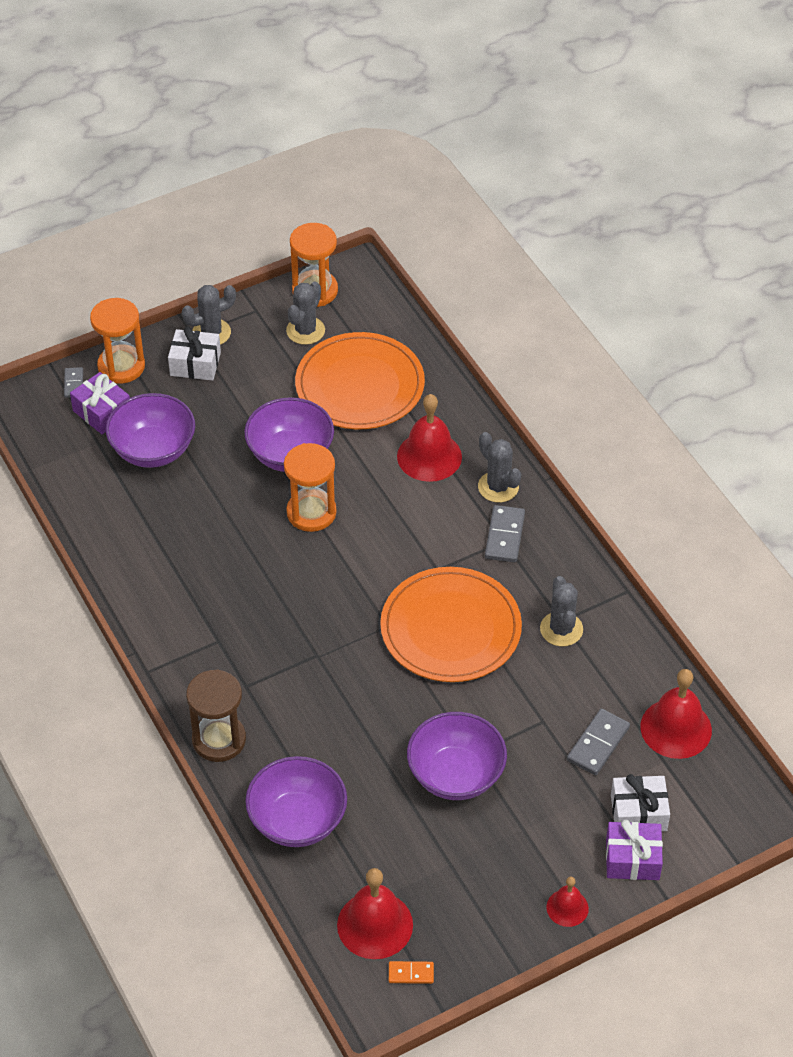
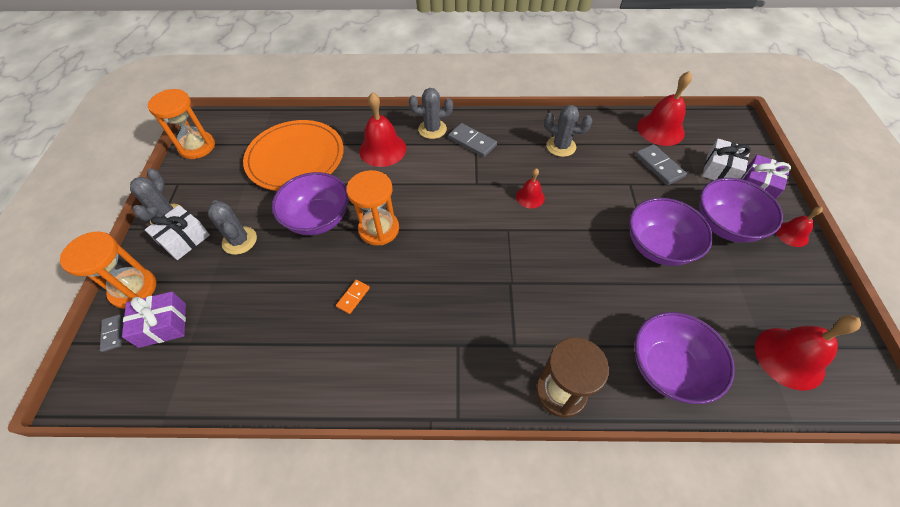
camera: 60 degrees left, 5 degrees up
grey domino [64,367,83,398] -> grey domino turned 45 degrees clockwise [100,314,122,352]
purple bowl [106,393,195,468] -> purple bowl moved to [699,178,783,243]
grey cactus [286,282,325,345] -> grey cactus moved to [208,200,257,255]
orange plate [380,567,522,682] -> red bell [516,168,545,209]
orange domino [389,961,434,984] -> orange domino moved to [336,280,370,314]

